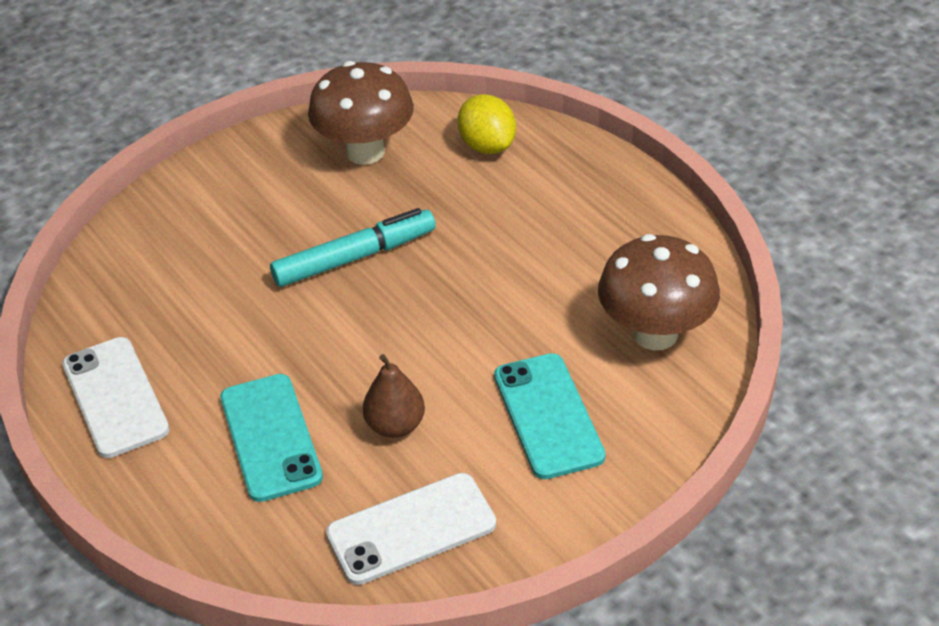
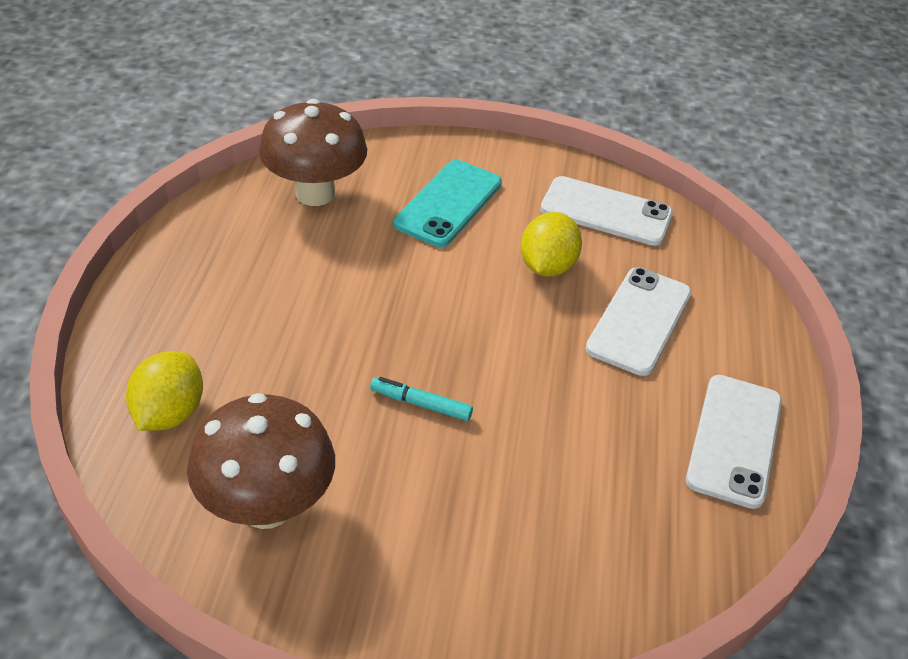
camera: 140 degrees left, 0 degrees up
turquoise phone [220,374,323,502] -> white phone [585,267,692,376]
turquoise marker [270,208,436,287] -> turquoise marker [370,377,473,421], size x0.54
brown pear [363,354,425,438] -> yellow lemon [521,212,582,277]

